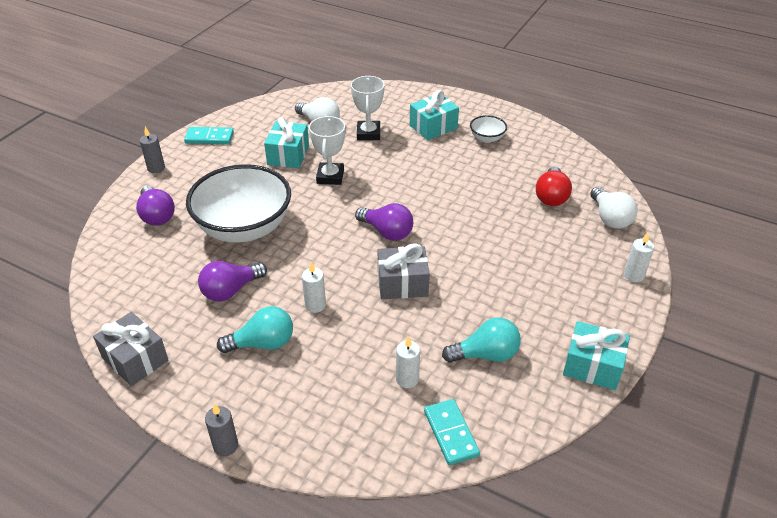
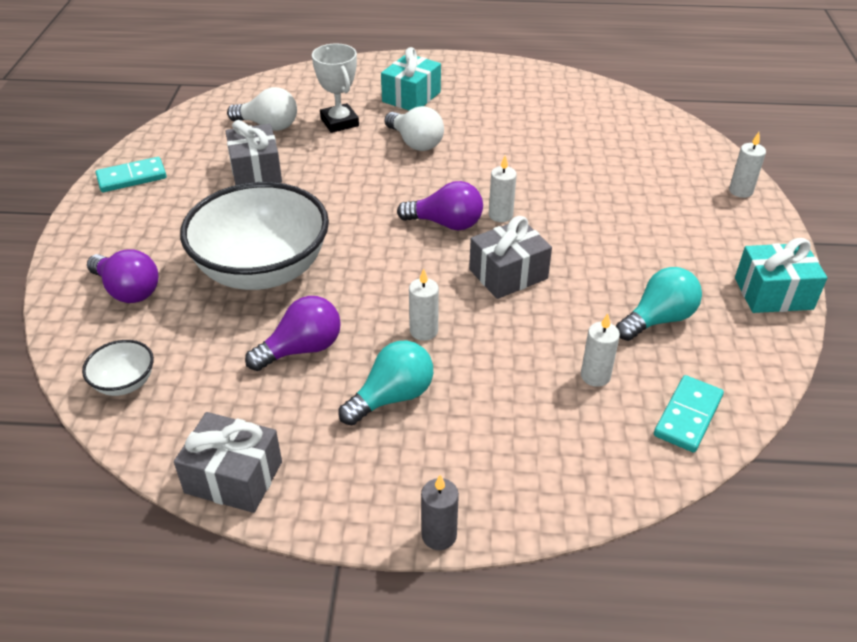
camera: 25 degrees left, 0 degrees up
grey candle [140,127,165,173] -> none
purple light bulb [198,261,267,302] -> purple light bulb turned 150 degrees counterclockwise [245,296,341,371]
turquoise gift [264,117,309,168] -> grey gift [226,120,282,185]
white trophy [309,116,345,185] -> none
turquoise domino [424,399,480,465] -> turquoise domino turned 75 degrees clockwise [654,375,724,453]
white bowl [470,115,507,143] -> white bowl moved to [82,340,154,396]
red light bulb [536,166,572,206] -> none
white light bulb [590,187,637,229] -> white light bulb moved to [385,106,444,151]
none -> white candle [489,155,517,222]

